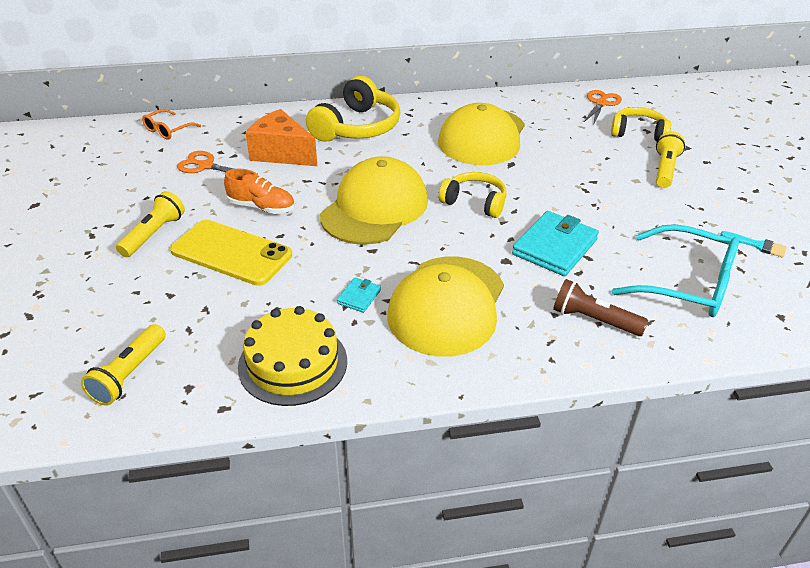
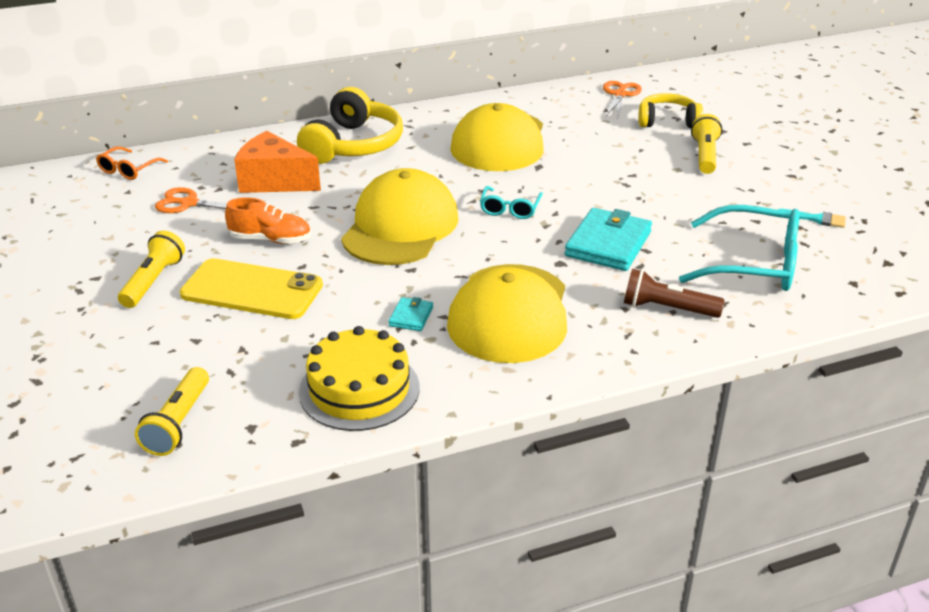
camera: 10 degrees left, 5 degrees down
yellow headphones [439,172,507,218] -> turquoise glasses [480,186,543,219]

